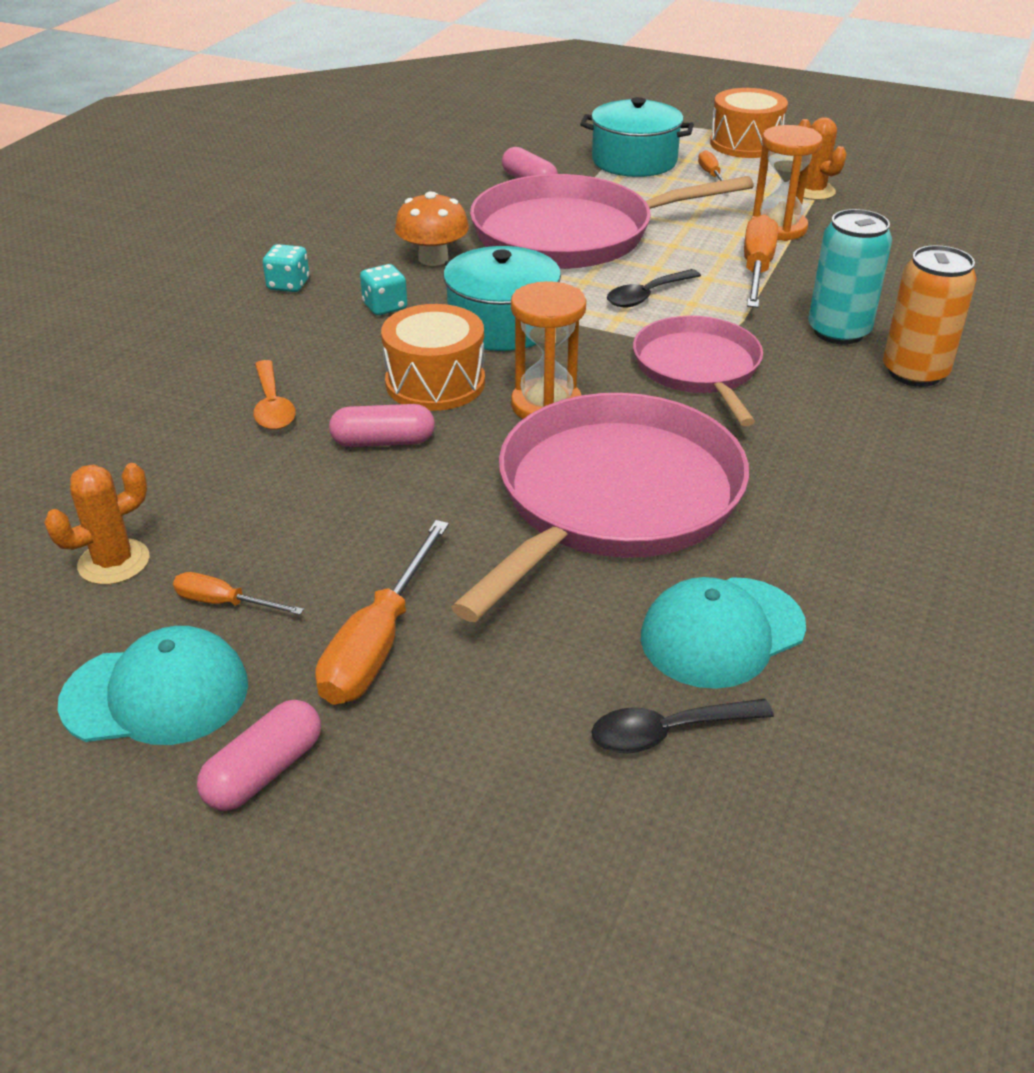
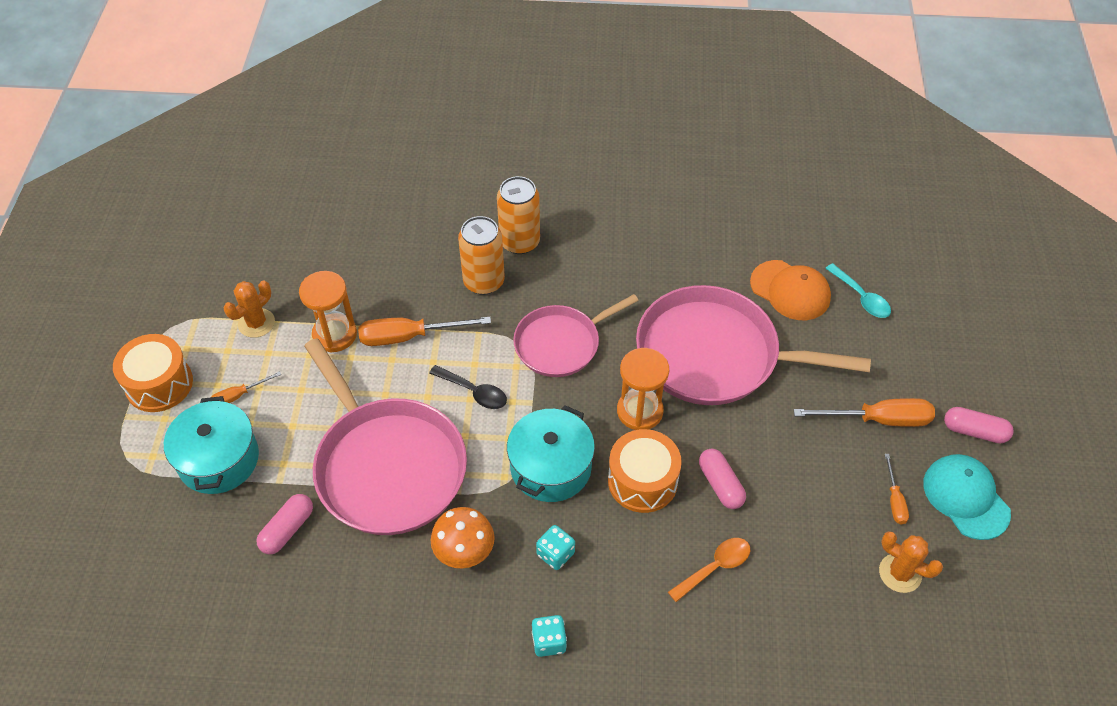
camera: 110 degrees left, 15 degrees up
black spoon [592,699,774,753] -> turquoise spoon [825,263,891,318]
turquoise cap [641,577,806,689] -> orange cap [750,260,831,320]
turquoise can [809,209,892,345] -> orange can [458,216,505,295]

